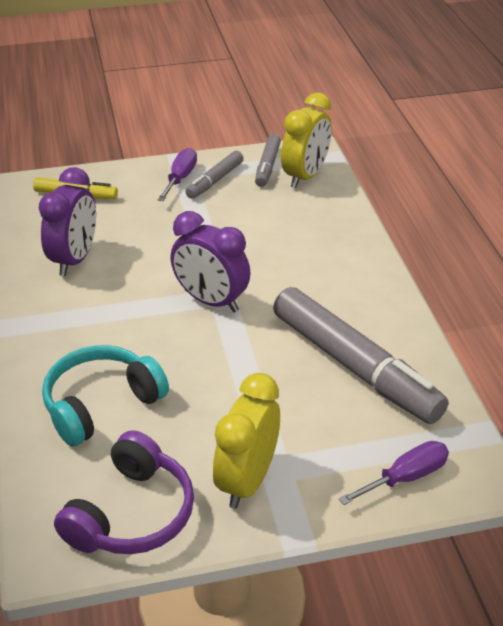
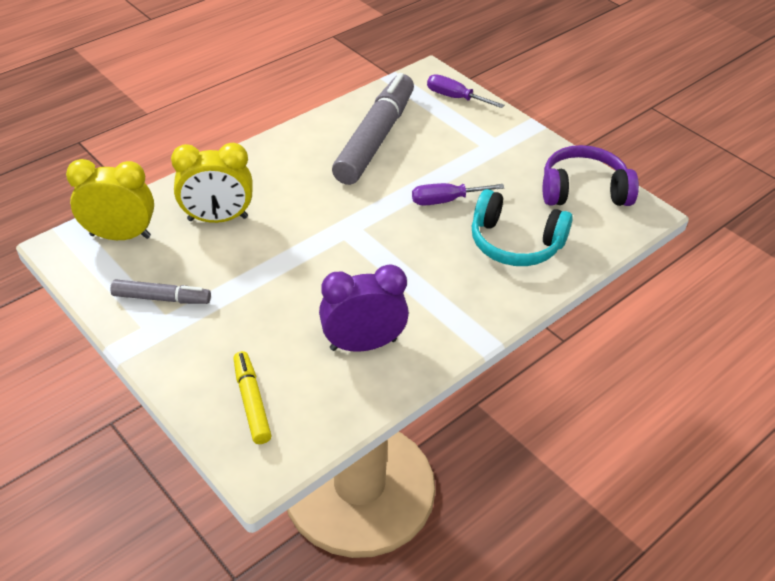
camera: 120 degrees left, 5 degrees up
purple screwdriver [158,148,197,201] -> purple screwdriver moved to [412,183,505,206]
purple clock [171,211,251,312] -> none
yellow clock [213,373,280,509] -> yellow clock moved to [171,143,252,223]
grey marker [255,134,281,187] -> none

